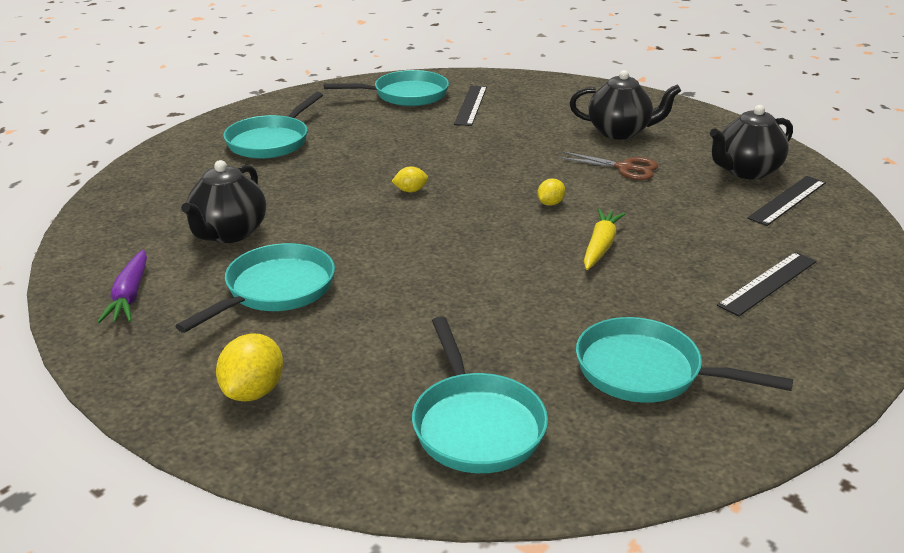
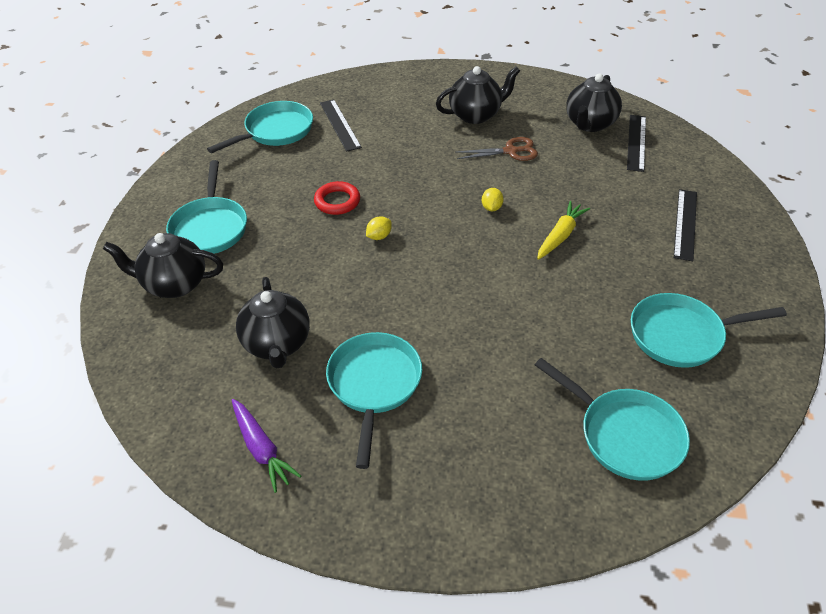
camera: 30 degrees left, 15 degrees up
yellow lemon [216,333,283,401] -> none
yellow carrot [584,209,625,270] -> yellow carrot turned 45 degrees clockwise [537,201,590,260]
none -> black teapot [103,233,223,298]
none -> red ring [314,181,360,215]

